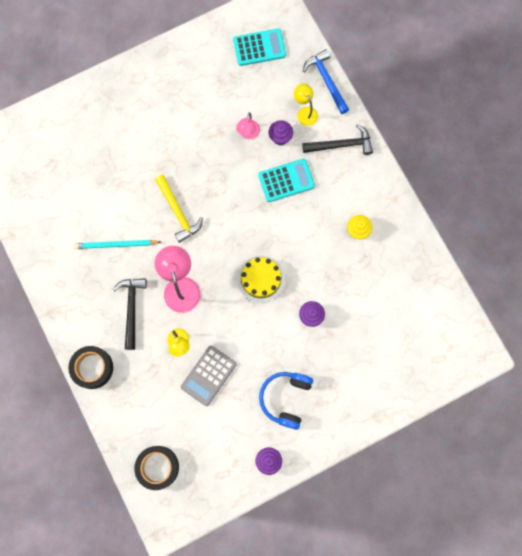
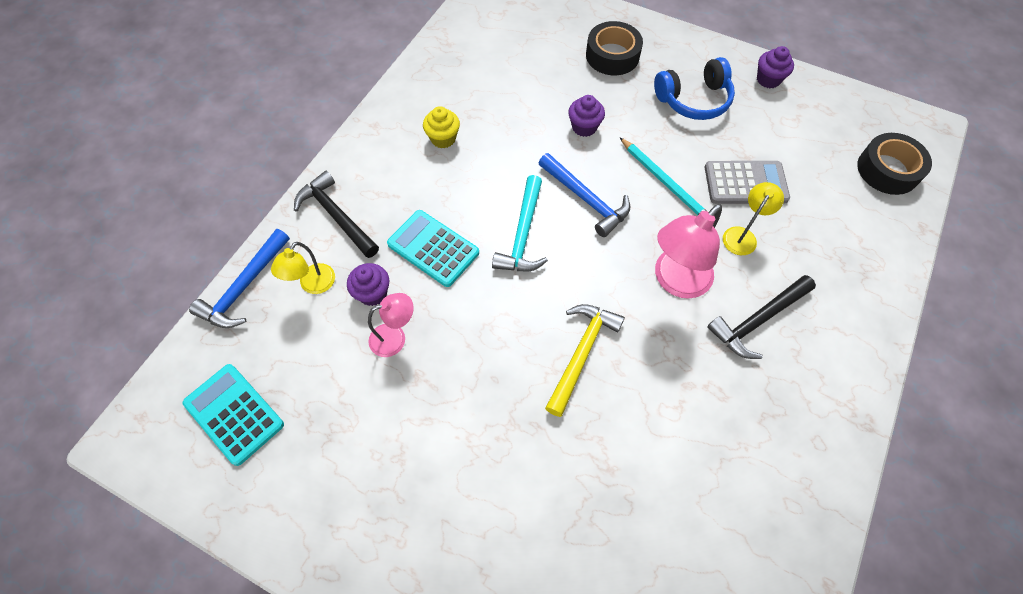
camera: 125 degrees left, 15 degrees down
black tape [68,346,113,389] -> black tape moved to [586,21,643,75]
turquoise pencil [74,240,161,249] -> turquoise pencil moved to [619,137,708,215]
yellow cake [237,256,285,303] -> blue hammer [538,153,630,237]
none -> turquoise hammer [492,175,548,271]

